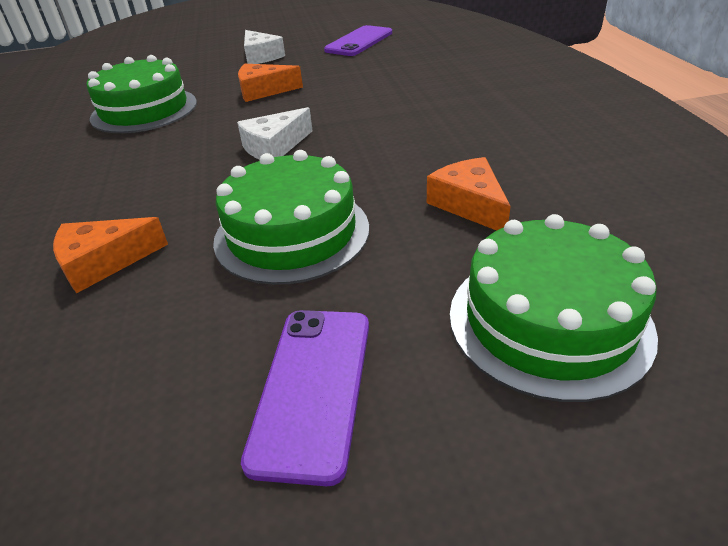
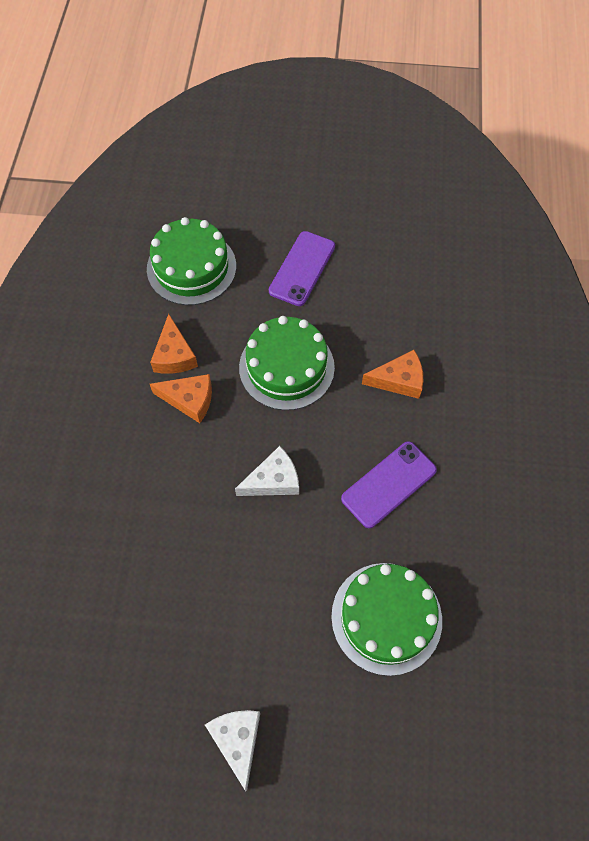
camera: 165 degrees left, 25 degrees up
orange cheese [238,64,303,102] -> orange cheese moved to [150,374,212,423]
purple phone [324,25,392,56] -> purple phone moved to [341,441,437,528]

